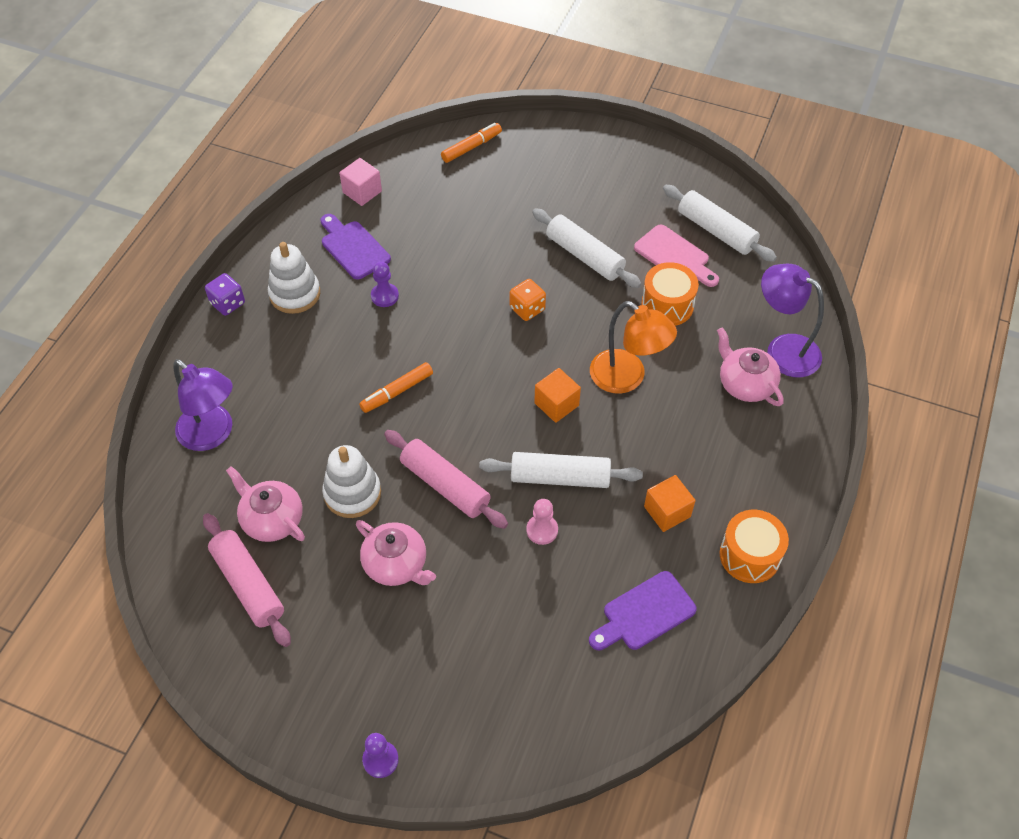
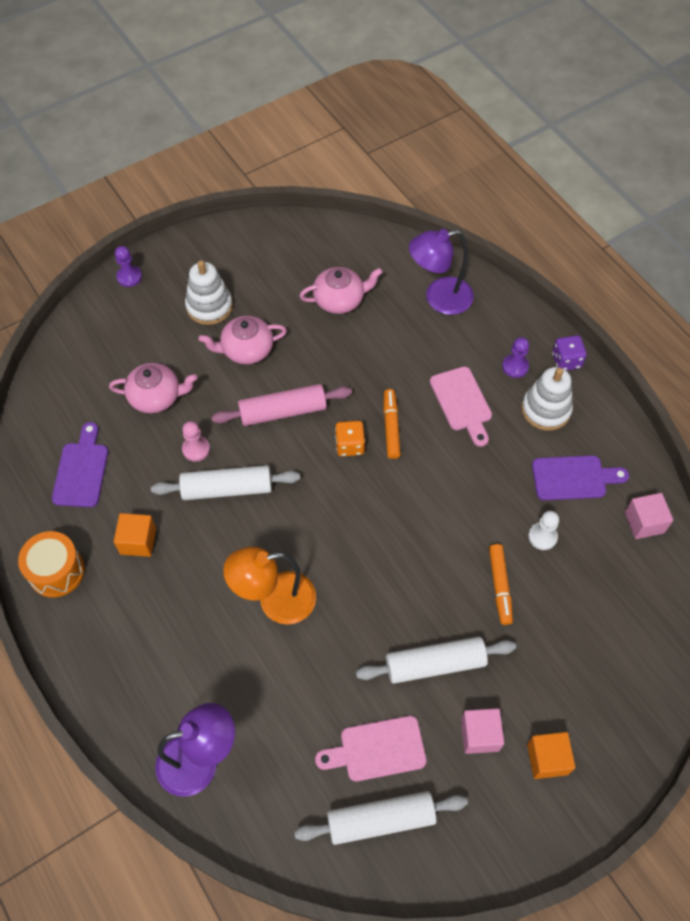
camera: 125 degrees right, 5 degrees up
pink rolling pin [203,513,291,647] -> none
white stacking toy [322,445,381,518] -> white stacking toy moved to [185,260,233,325]
purple pawn [371,262,399,307] -> purple pawn moved to [502,337,529,378]
orange marker [441,123,502,163] -> orange marker moved to [489,544,513,625]
white rolling pin [479,452,643,488] -> white rolling pin turned 45 degrees clockwise [151,465,300,500]
orange dice [510,279,546,321] -> orange dice moved to [335,421,365,456]
orange cube [534,368,581,423] -> orange cube moved to [527,732,575,779]
orange drum [641,262,699,326] -> none
pink teapot [717,327,784,406] -> pink teapot moved to [109,363,198,413]
none -> pink cutting board [430,366,492,447]
none -> pink cube [461,708,504,754]
none -> white pawn [528,511,559,550]

